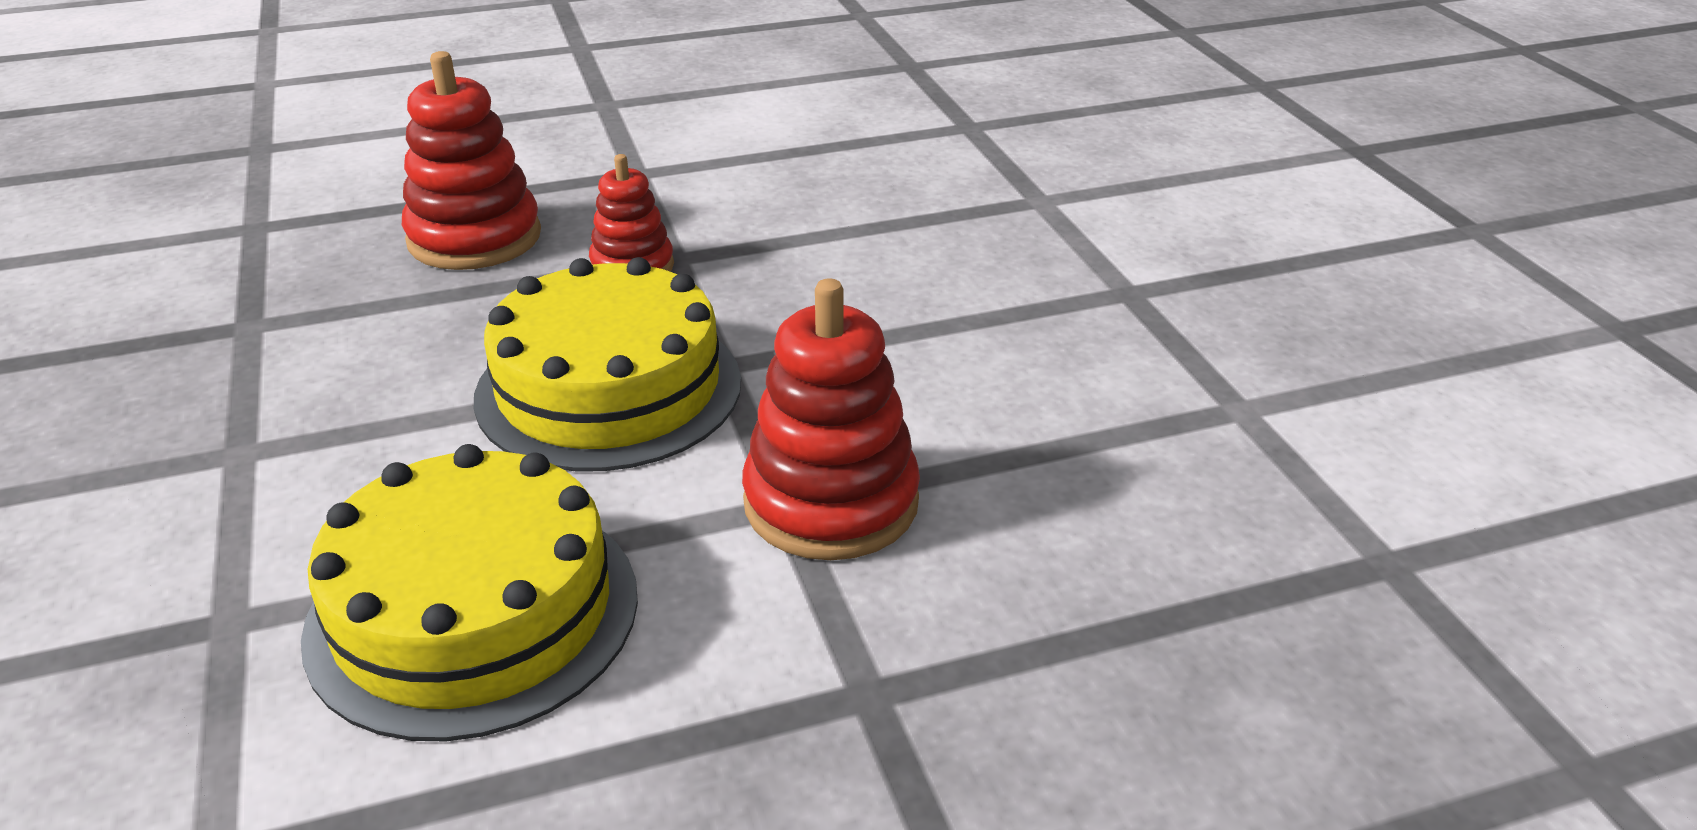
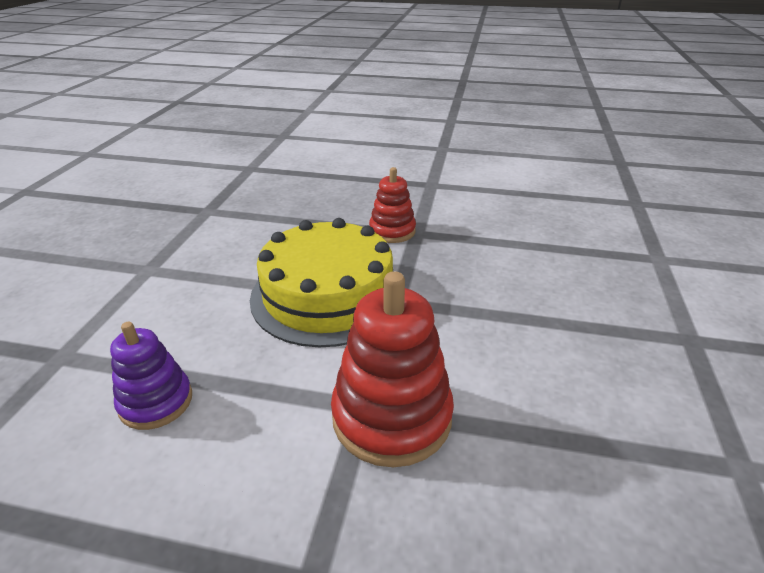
camera: 30 degrees right, 0 degrees up
yellow cake [301,444,638,741] -> purple stacking toy [110,322,192,430]
red stacking toy [402,51,541,270] -> none

